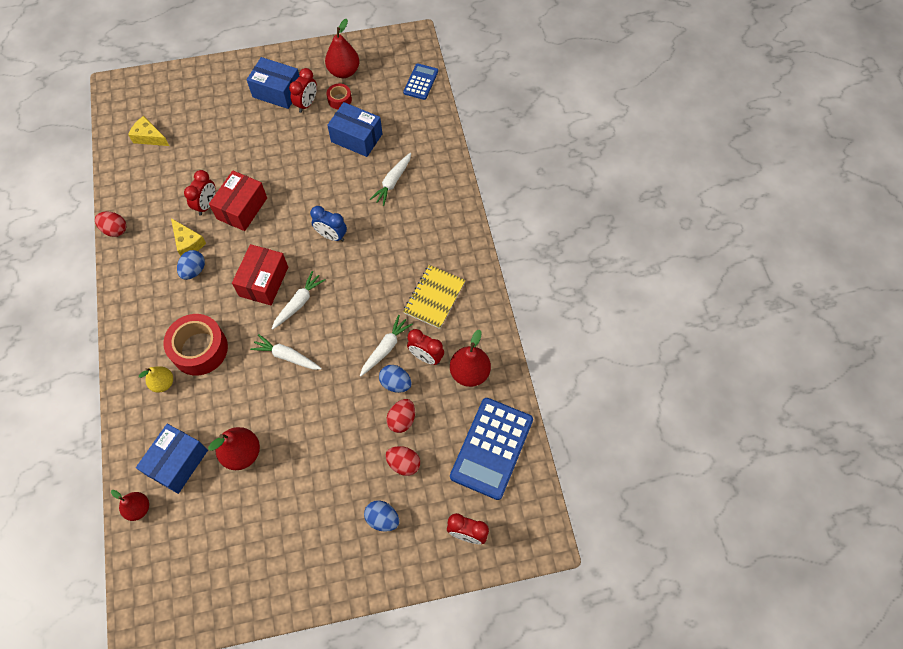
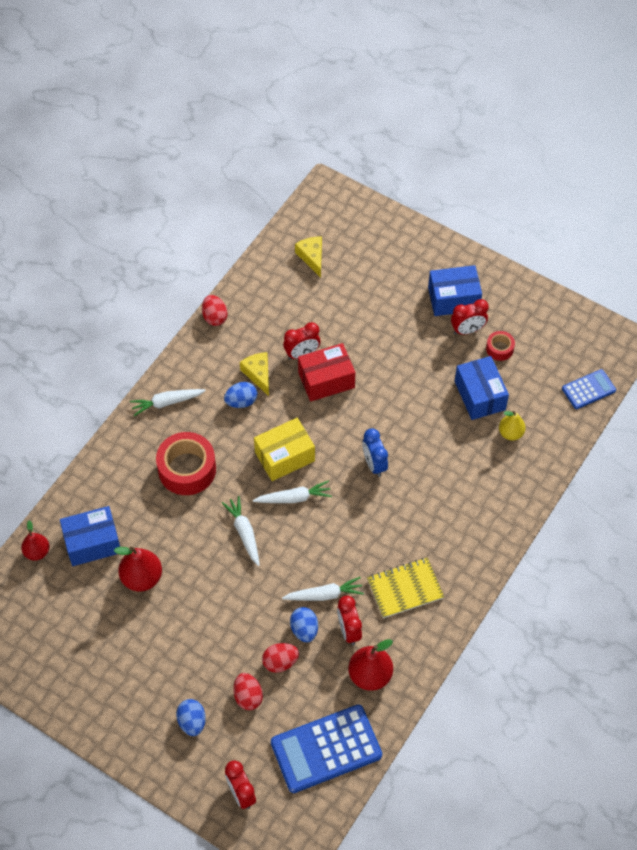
camera: 45 degrees right, 5 degrees down
yellow pear [139,366,173,393] -> yellow pear moved to [499,411,526,440]
yellow cheese [171,218,206,256] -> yellow cheese turned 150 degrees clockwise [240,352,269,396]
red box [232,244,288,305] -> yellow box [254,418,315,481]
blue box [247,57,299,109] -> blue box turned 75 degrees counterclockwise [428,265,482,316]
red pear [325,19,359,78] -> none
white carrot [370,153,411,206] -> white carrot moved to [130,389,206,416]

